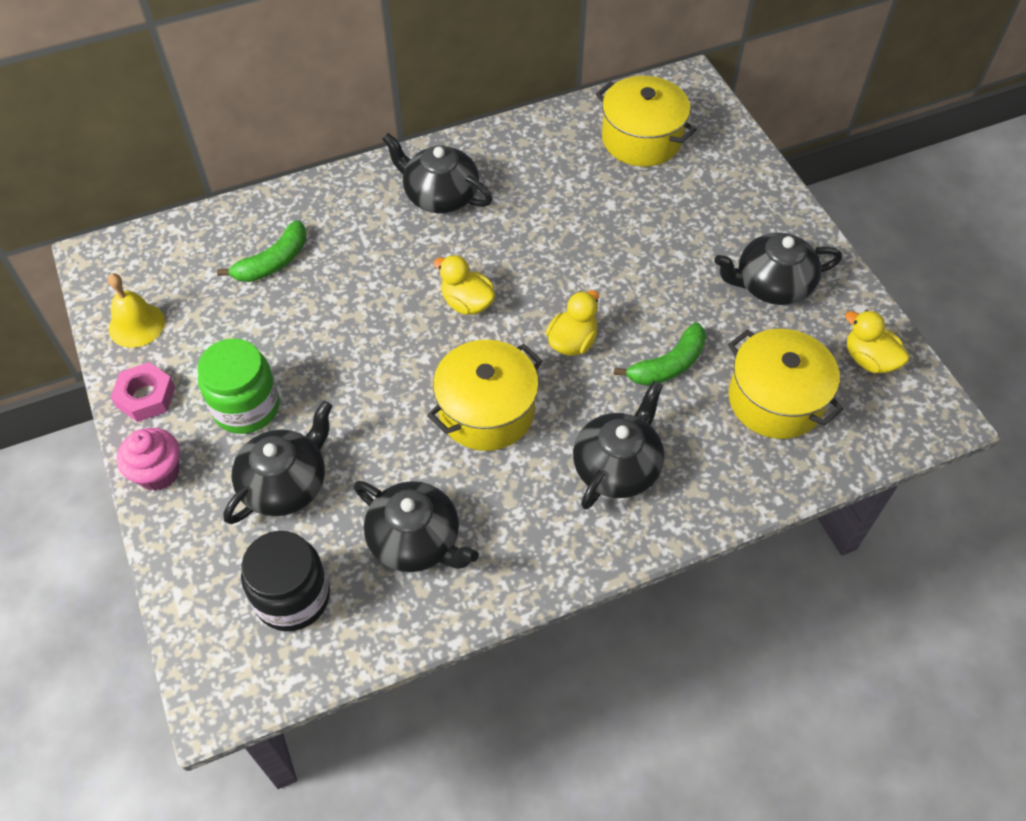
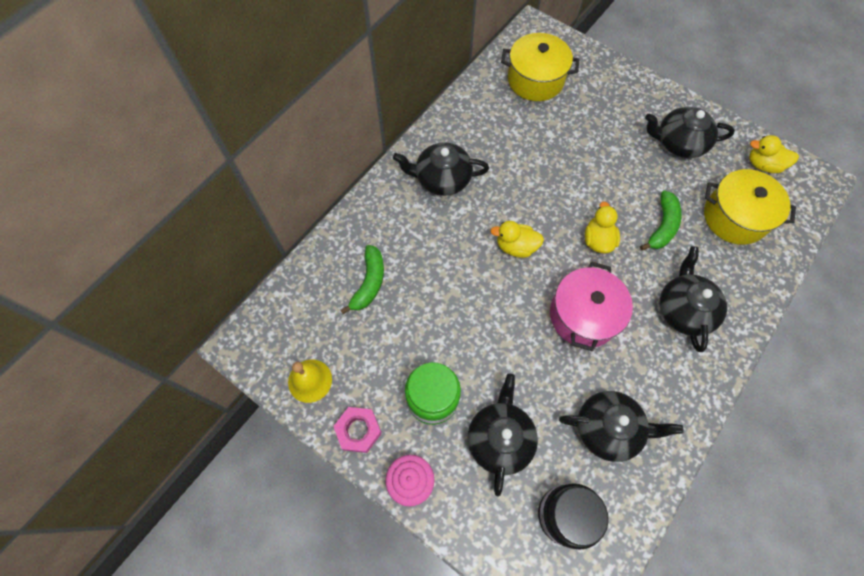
camera: 30 degrees left, 10 degrees up
yellow pot [427,340,543,451] -> pink pot [550,261,633,351]
black teapot [714,232,842,305] -> black teapot turned 45 degrees clockwise [645,107,735,158]

